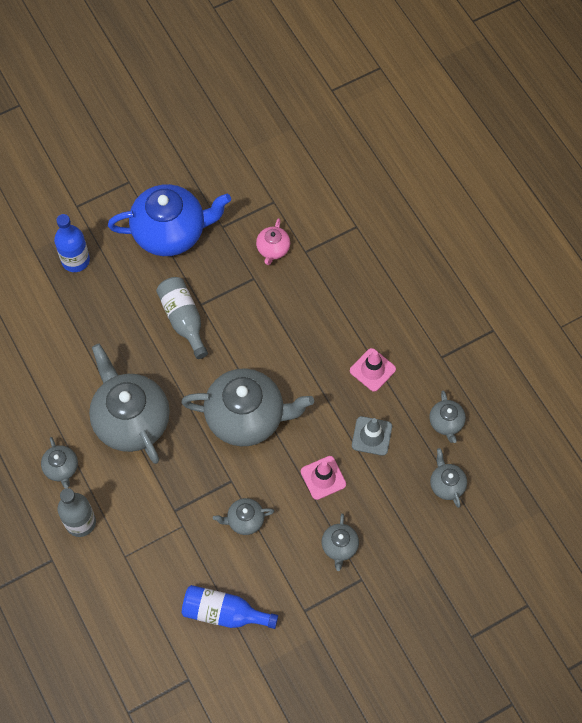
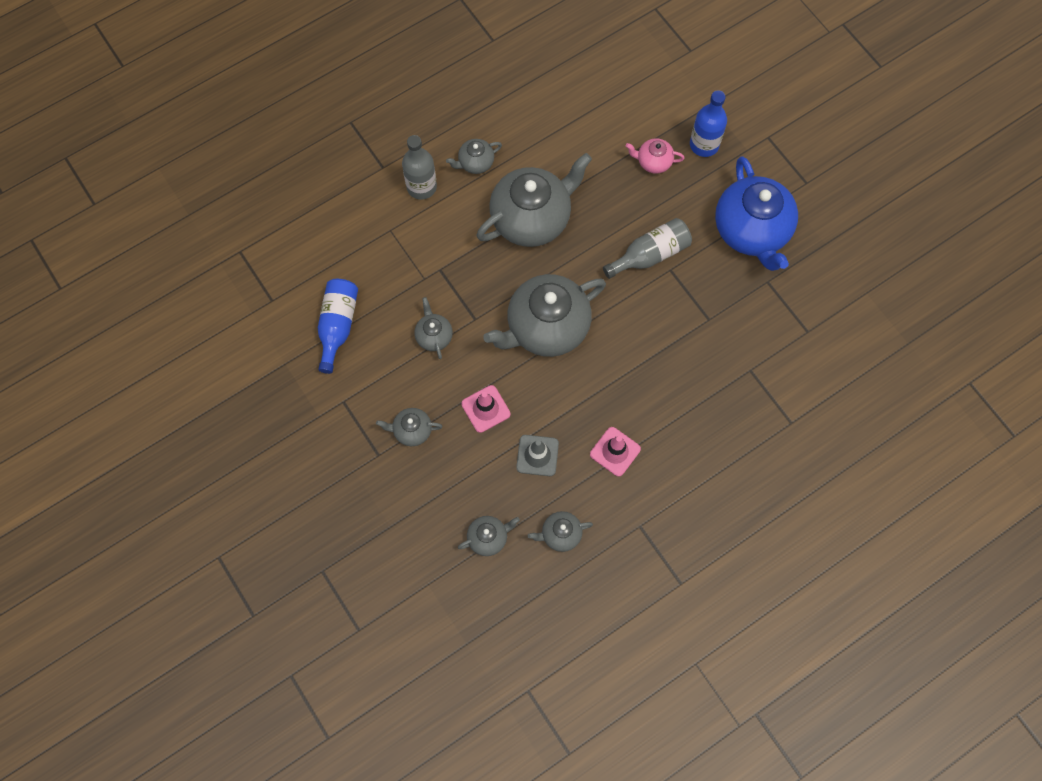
camera: 85 degrees right, 5 degrees up
grey teapot [181,368,314,446] -> grey teapot turned 60 degrees clockwise [483,274,606,357]
pink teapot [256,218,290,265] -> pink teapot moved to [626,138,685,174]

